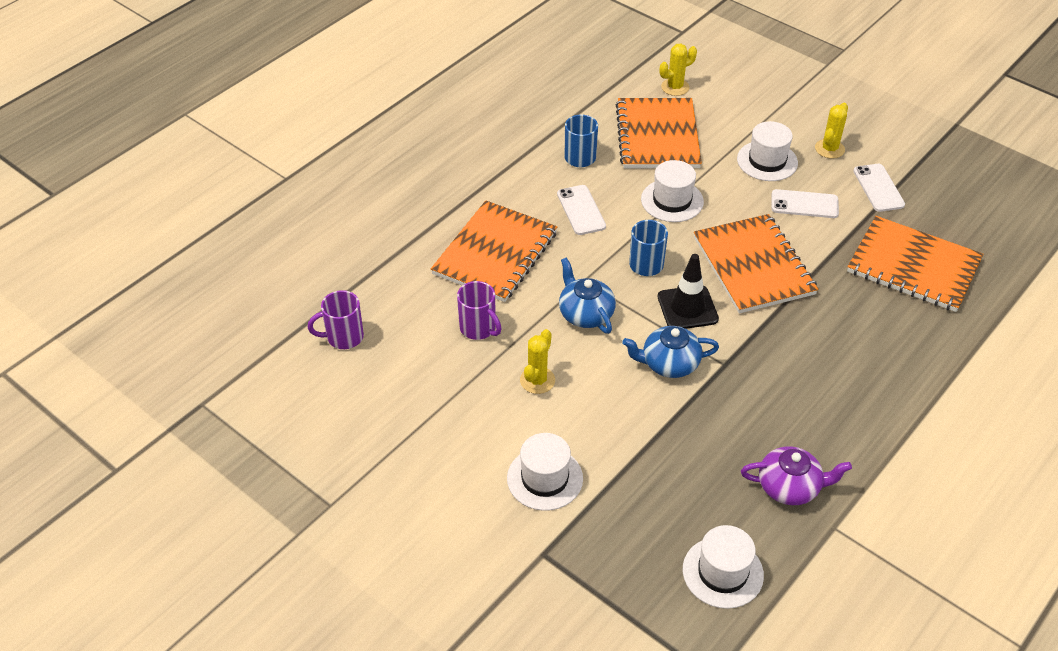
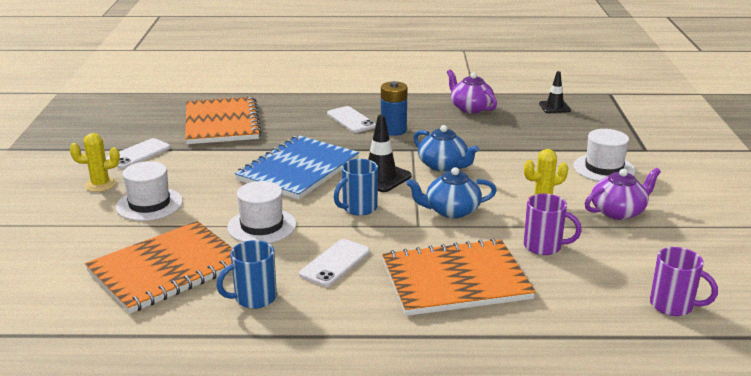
camera: 130 degrees left, 20 degrees down
purple mug [457,281,502,340] -> purple mug turned 105 degrees clockwise [524,194,582,255]
blue teapot [559,257,616,334] -> blue teapot turned 60 degrees clockwise [406,167,497,219]
yellow cactus [659,44,697,96] -> none
white hat [683,525,764,609] -> black traffic cone [539,71,571,113]
orange notebook [694,214,818,314] -> blue notebook [235,135,359,200]
white phone [771,189,839,218] -> white phone moved to [327,106,376,133]
none -> blue battery [381,81,408,136]
none -> purple teapot [585,168,661,220]

